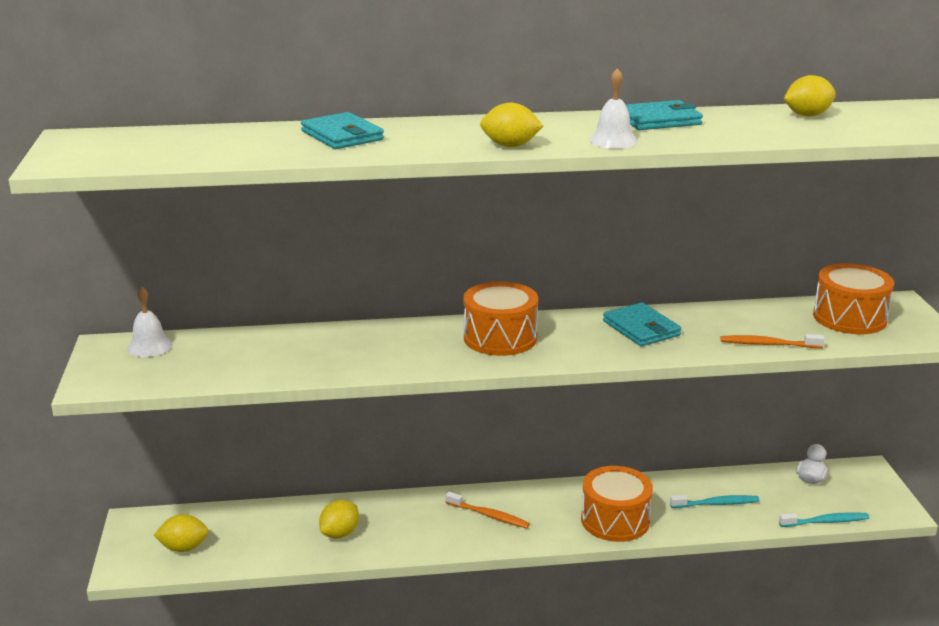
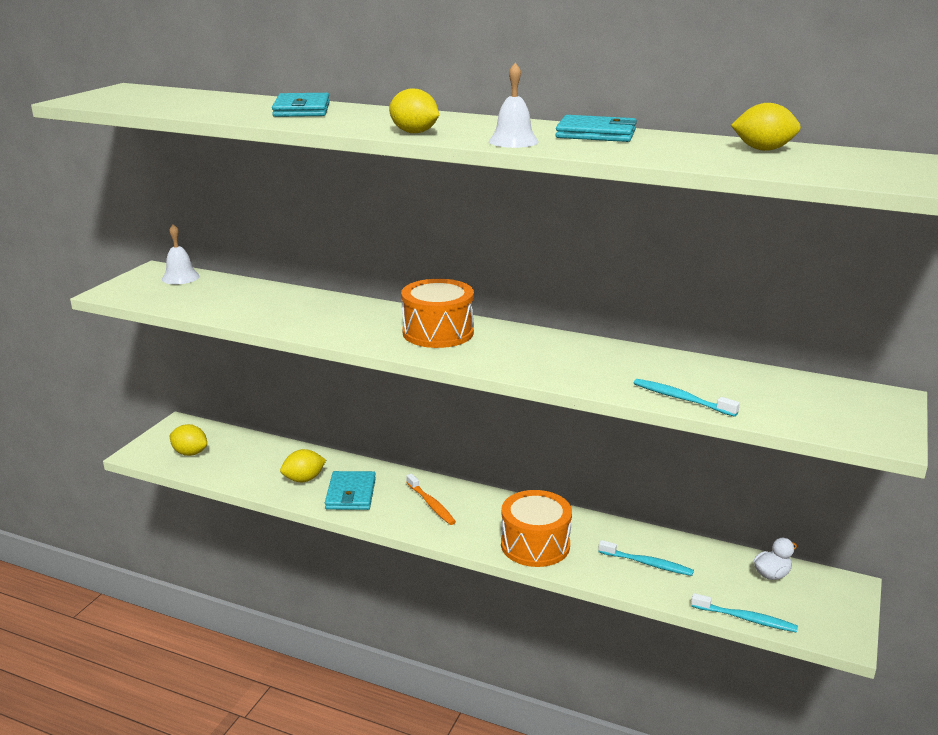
camera: 30 degrees right, 0 degrees up
turquoise wallet [603,302,681,346] -> turquoise wallet moved to [325,471,376,510]
orange toothbrush [721,334,825,348] -> turquoise toothbrush [634,379,740,417]
orange drum [813,263,894,334] -> none

